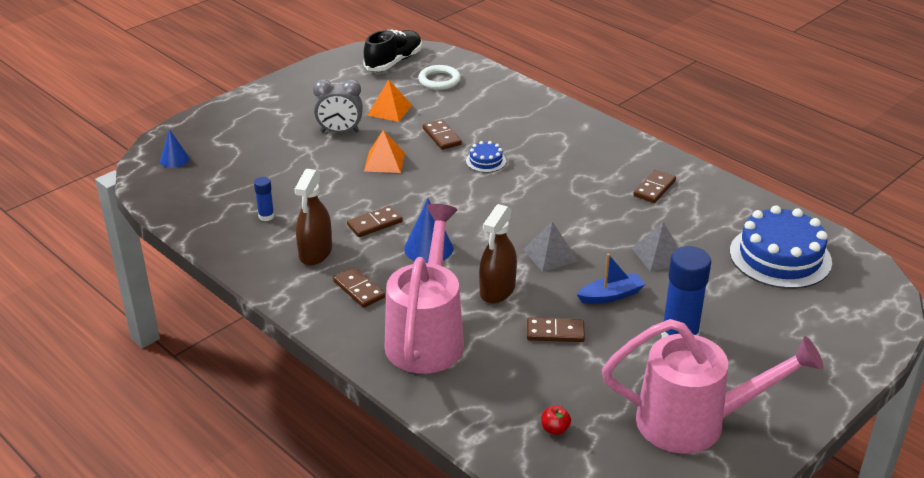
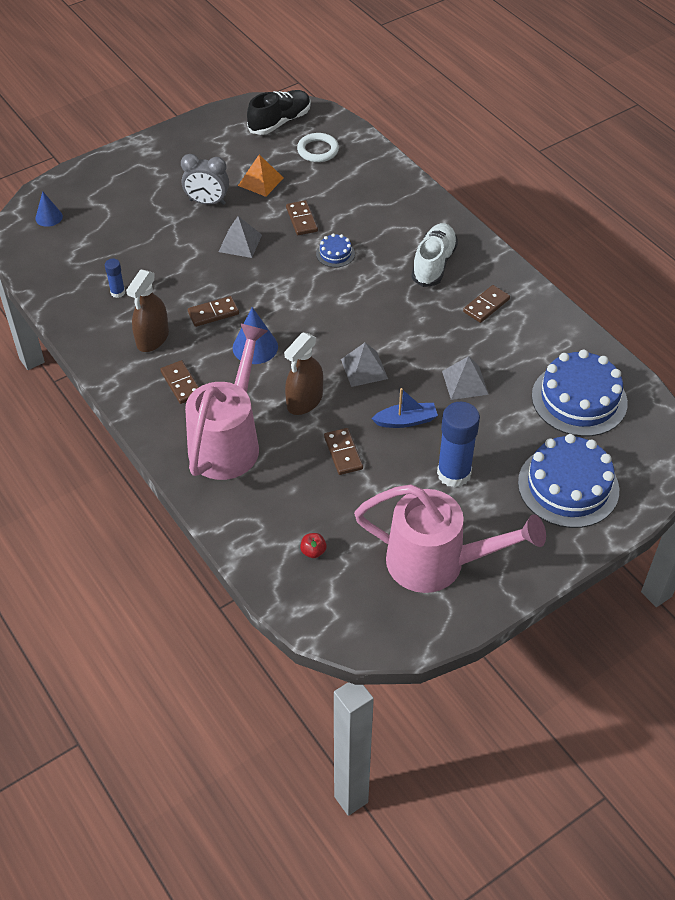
camera: 10 degrees right, 15 degrees up
orange pyramid [364,130,405,173] -> grey pyramid [219,216,262,258]
brown domino [527,318,585,342] -> brown domino turned 60 degrees clockwise [324,428,363,475]
none -> white shoe [412,223,458,287]
none -> blue cake [518,434,619,528]

